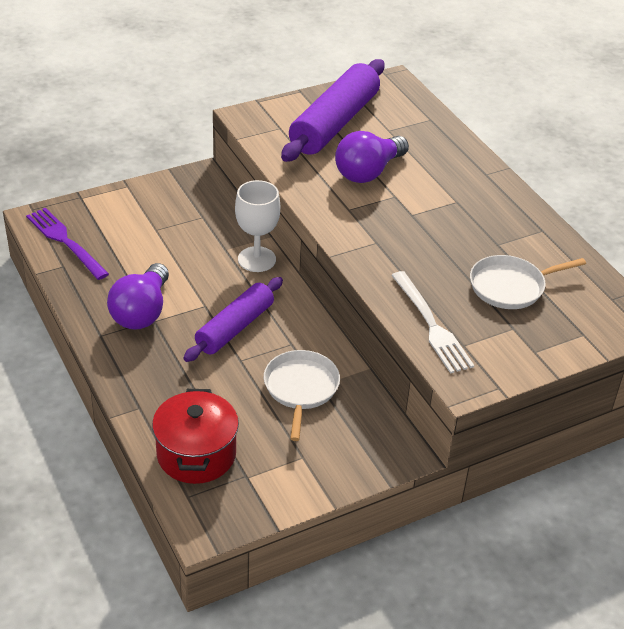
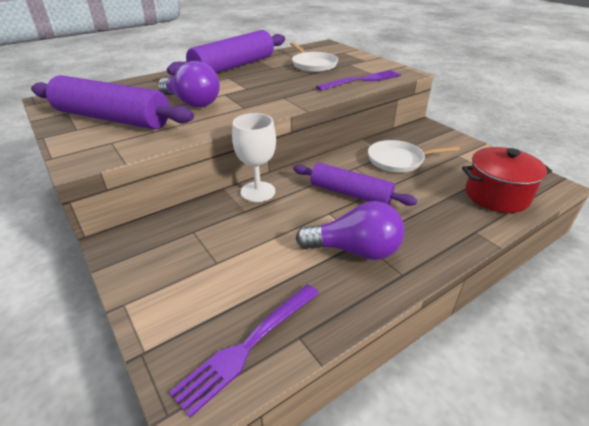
camera: 95 degrees left, 5 degrees down
white fork [391,271,474,374] -> purple fork [316,70,401,91]
none -> purple rolling pin [167,30,285,76]

